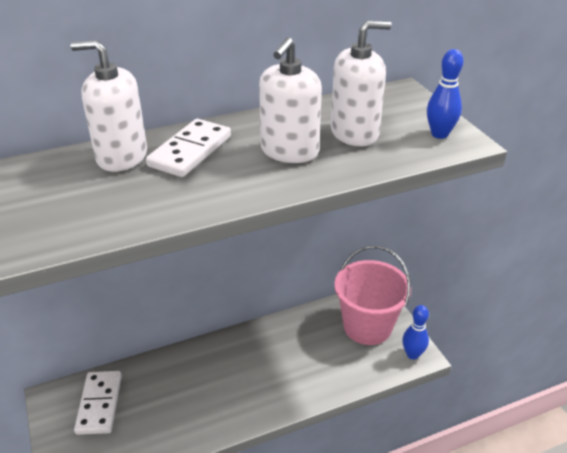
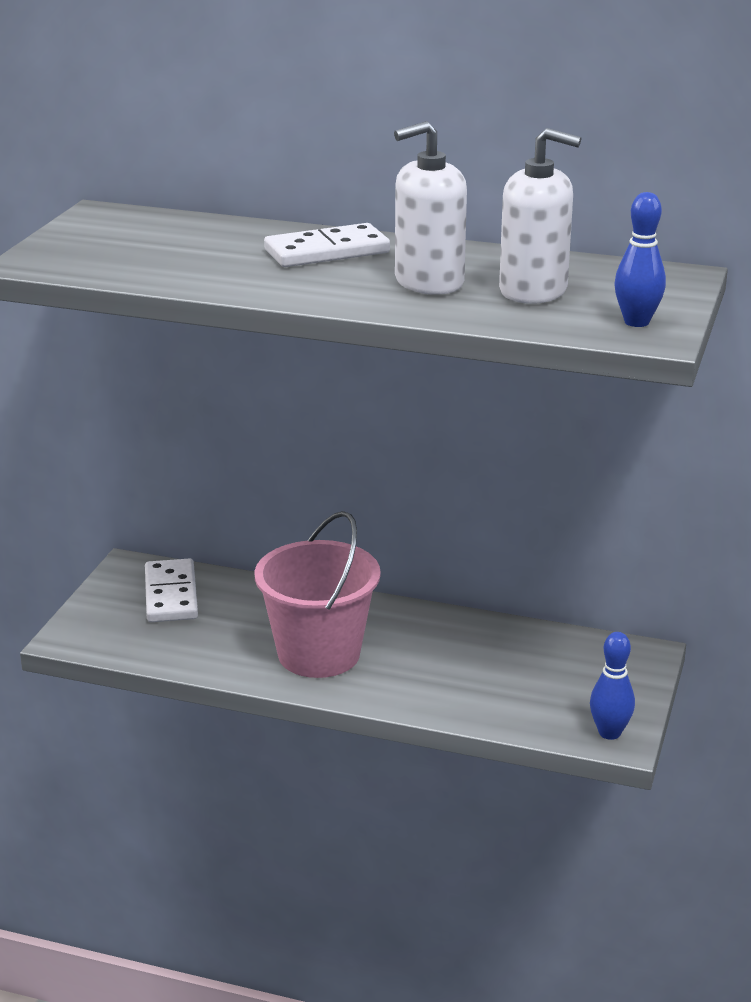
camera: 40 degrees right, 10 degrees down
white soap dispenser [71,40,147,172] -> none
white domino [74,371,122,435] -> white domino turned 45 degrees counterclockwise [145,559,198,622]
pink bucket [334,246,411,345] -> pink bucket moved to [254,511,381,678]

